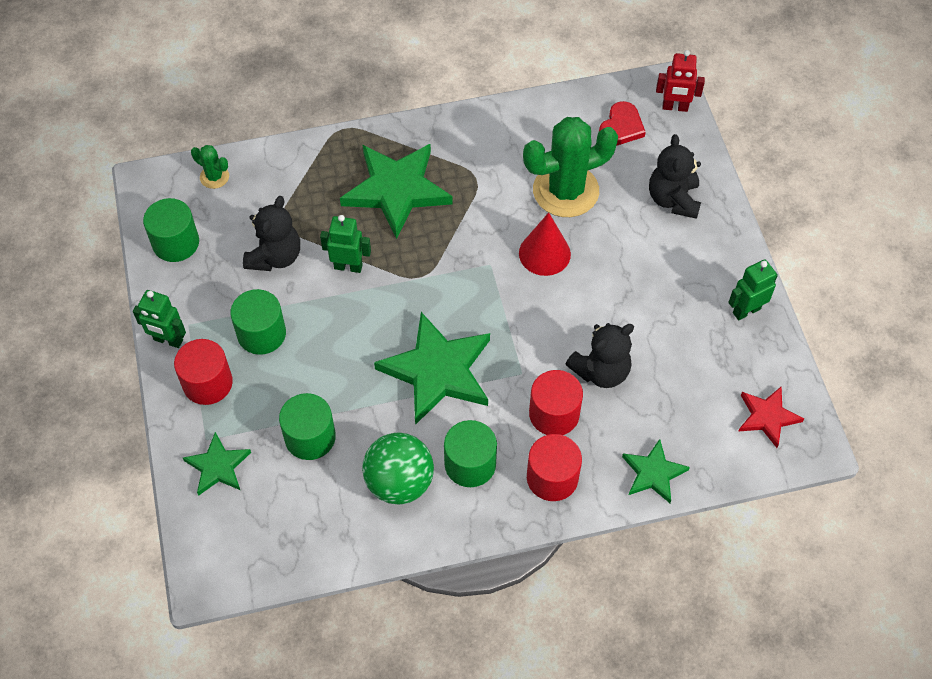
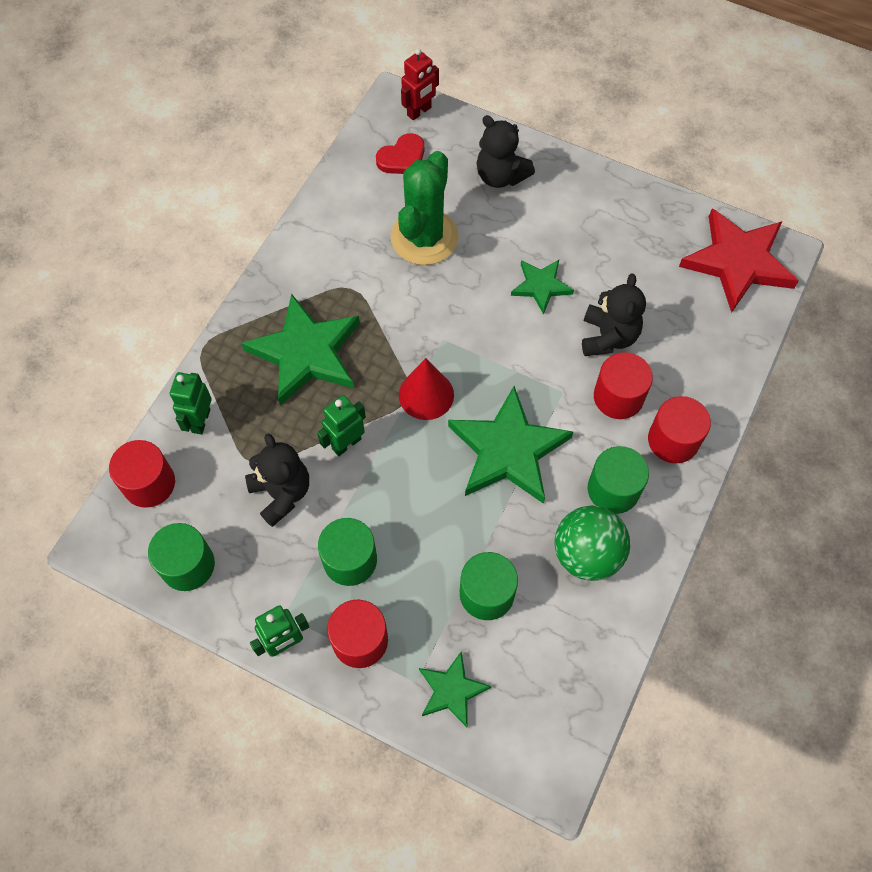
camera: 50 degrees left, 5 degrees up
green cactus [191,145,229,189] -> red cylinder [109,440,175,508]
red cone [519,212,571,276] -> red cone moved to [399,358,454,420]
red heart [599,101,646,146] -> red heart turned 75 degrees clockwise [376,133,424,174]
green star [622,439,690,503] -> green star moved to [511,260,574,315]
green robot [728,259,778,320] -> green robot moved to [170,372,212,435]
red star [739,387,804,448] -> red star [679,208,799,313], size x1.86

